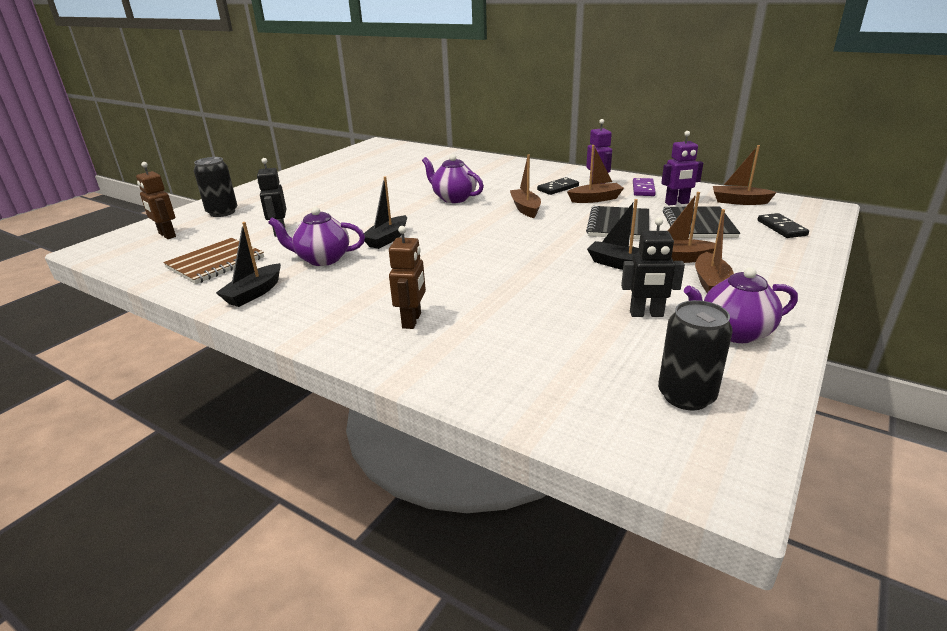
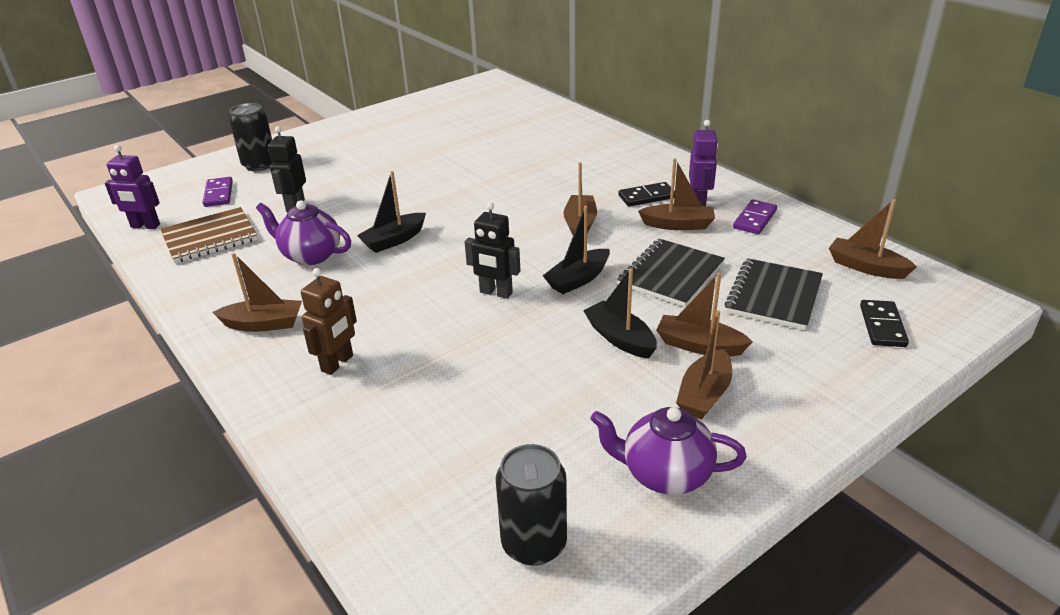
camera: 20 degrees right, 5 degrees up
brown robot [136,162,176,239] -> none
black boat [216,222,281,307] -> black boat moved to [543,206,610,294]
purple teapot [422,154,484,203] -> none
black robot [621,217,685,317] -> black robot moved to [465,202,521,299]
purple robot [661,131,703,205] -> purple robot moved to [105,145,160,229]
none -> purple domino [203,177,233,207]
none -> brown boat [212,253,302,332]

